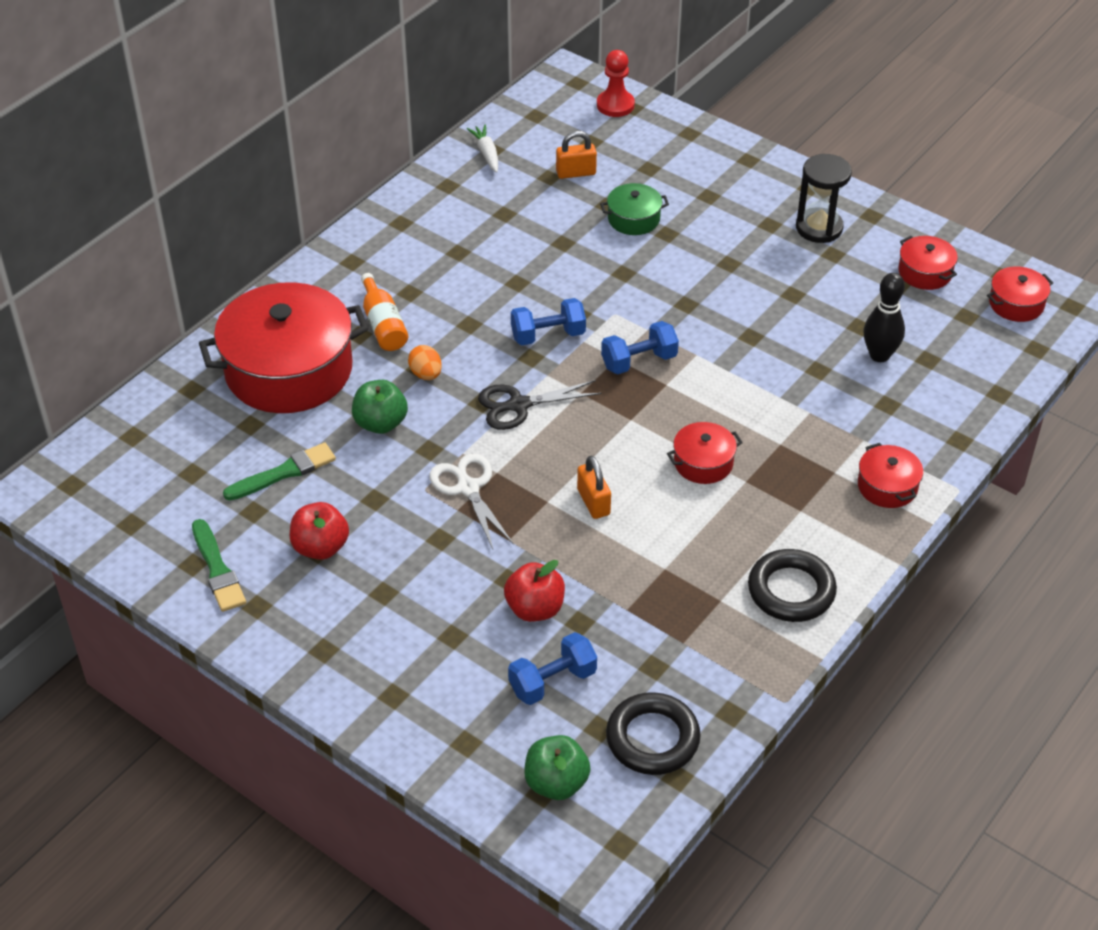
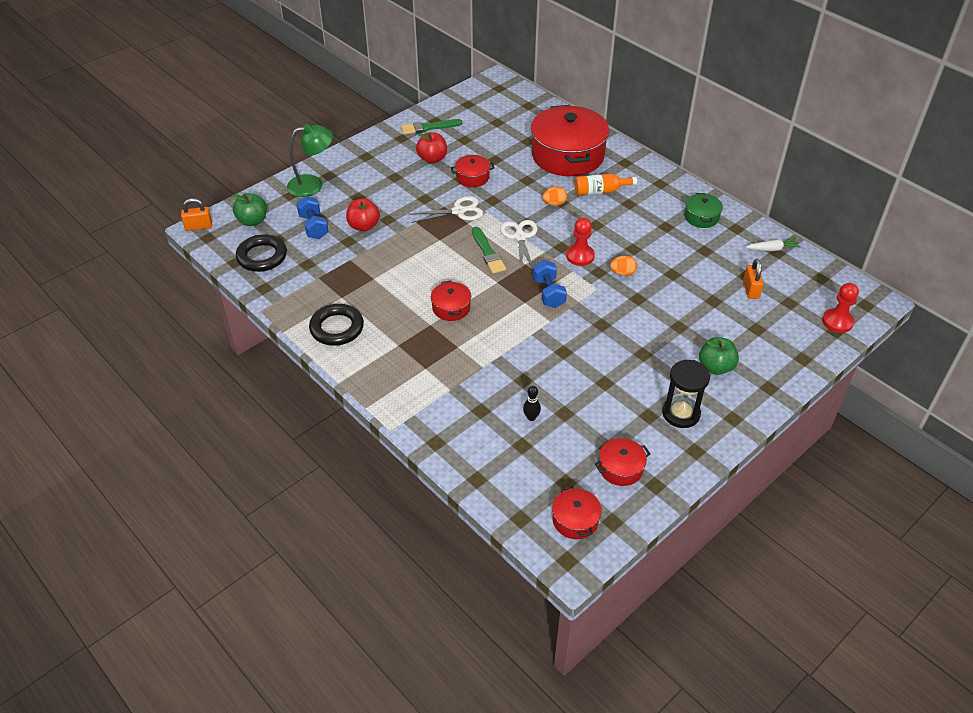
camera: 100 degrees right, 0 degrees up
green brush [223,443,336,500] -> green brush moved to [472,227,506,274]
green apple [352,380,408,434] -> green apple moved to [699,337,739,375]
black scissors [478,380,602,430] -> white scissors [500,220,538,269]
blue dumbbell [511,298,586,345] -> red pawn [566,218,595,266]
orange padlock [577,456,611,519] -> orange padlock moved to [181,198,212,231]
green pot [600,183,669,235] -> green pot moved to [684,193,723,228]
red pot [858,443,923,508] -> red pot moved to [451,155,495,187]
black bowling pin [864,273,905,362] -> black bowling pin [523,386,541,421], size x0.58
none -> green lamp [287,124,333,197]
none -> orange egg [610,256,637,276]

